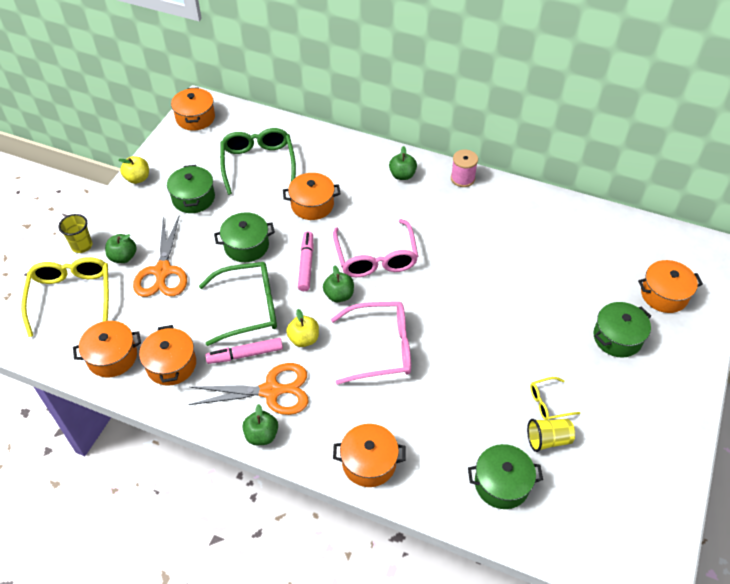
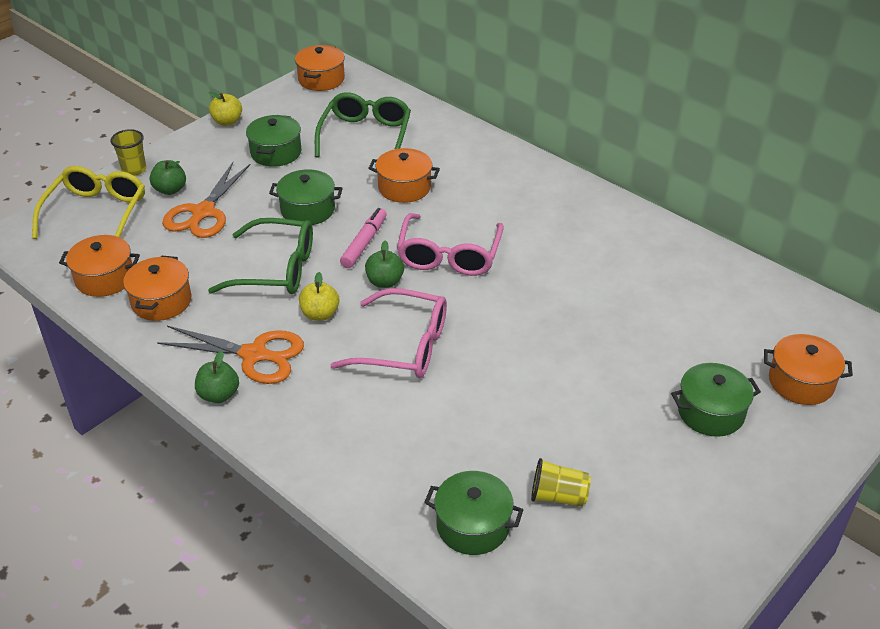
camera: 20 degrees right, 10 degrees down
pink marker [205,338,283,364] -> none
orange pot [333,424,405,487] -> none
green apple [389,146,417,180] -> none
pink spool [451,150,478,187] -> none
yellow glasses [530,377,580,420] -> none

